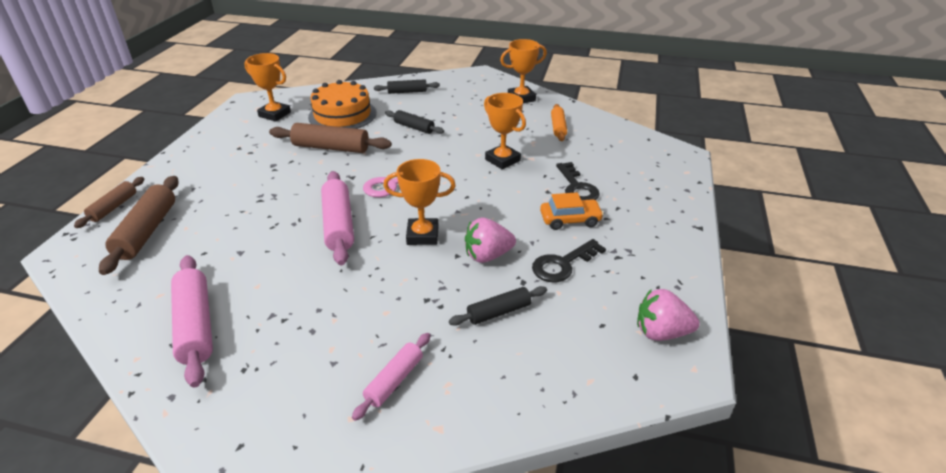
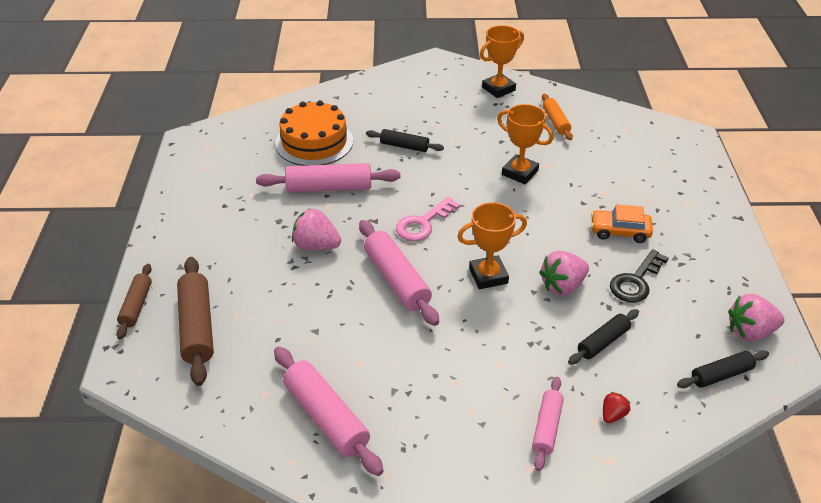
camera: 15 degrees left, 5 degrees up
orange trophy [244,53,291,122] -> none
brown rolling pin [269,123,392,153] -> pink rolling pin [256,163,400,192]
black rolling pin [374,79,440,94] -> black rolling pin moved to [677,350,769,388]
orange car [540,192,604,230] -> orange car turned 150 degrees counterclockwise [591,204,653,243]
black key [556,162,600,200] -> none
none -> pink strawberry [292,209,341,250]
none -> red strawberry [603,392,630,423]

